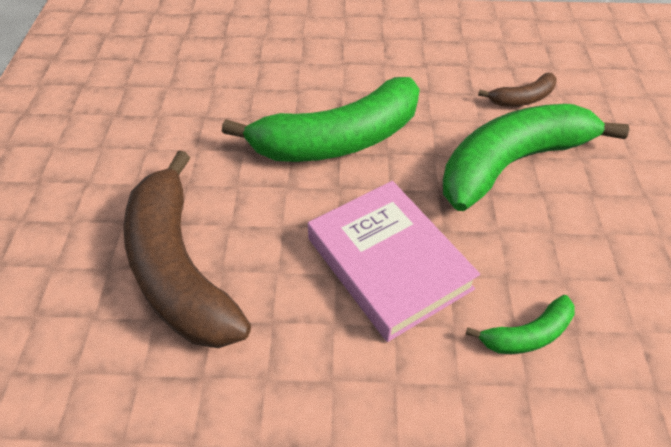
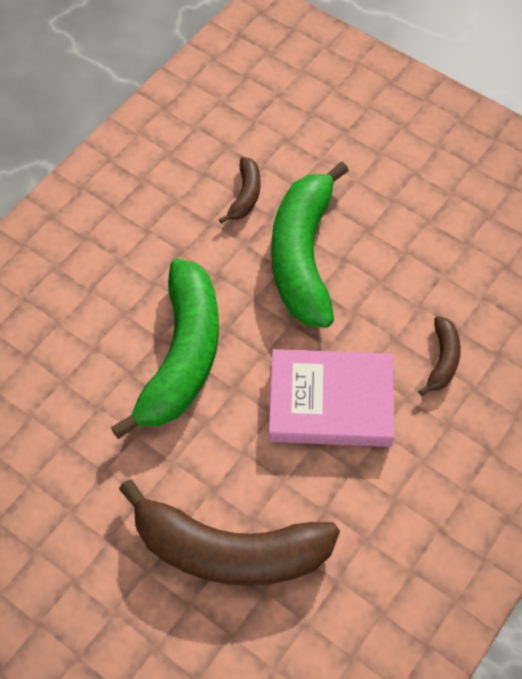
camera: 55 degrees left, 10 degrees up
green banana [466,295,575,354] -> brown banana [419,316,461,396]

